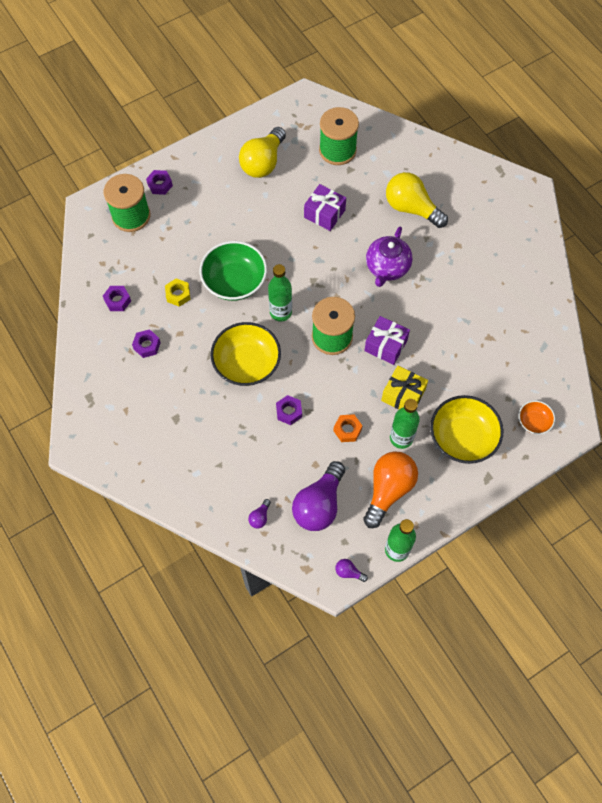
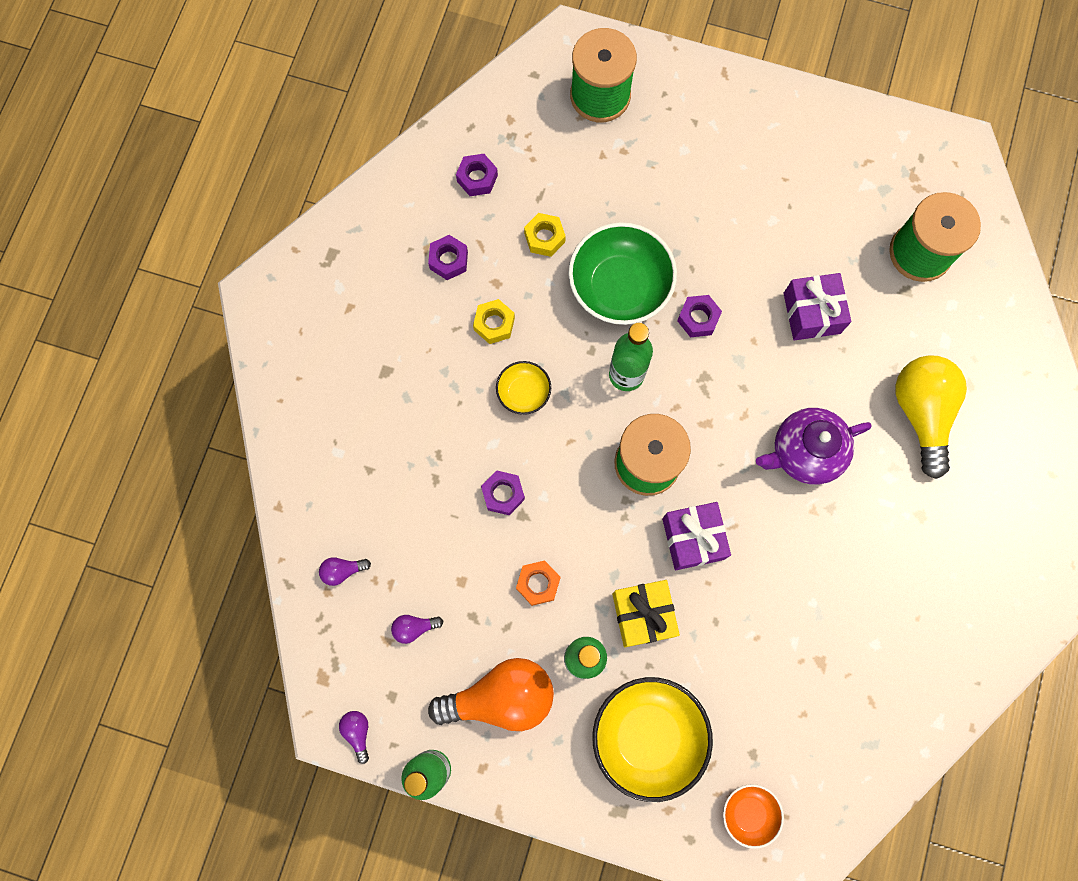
camera: 50 degrees right, 10 degrees up
purple nut [146,170,173,195] -> purple nut moved to [677,295,722,337]
yellow bowl [210,322,281,386] -> yellow bowl [496,361,551,415], size x0.51
yellow light bulb [239,127,286,178] -> none
purple light bulb [292,461,345,531] -> purple light bulb [391,615,443,644], size x0.41
none -> yellow nut [473,299,515,344]

